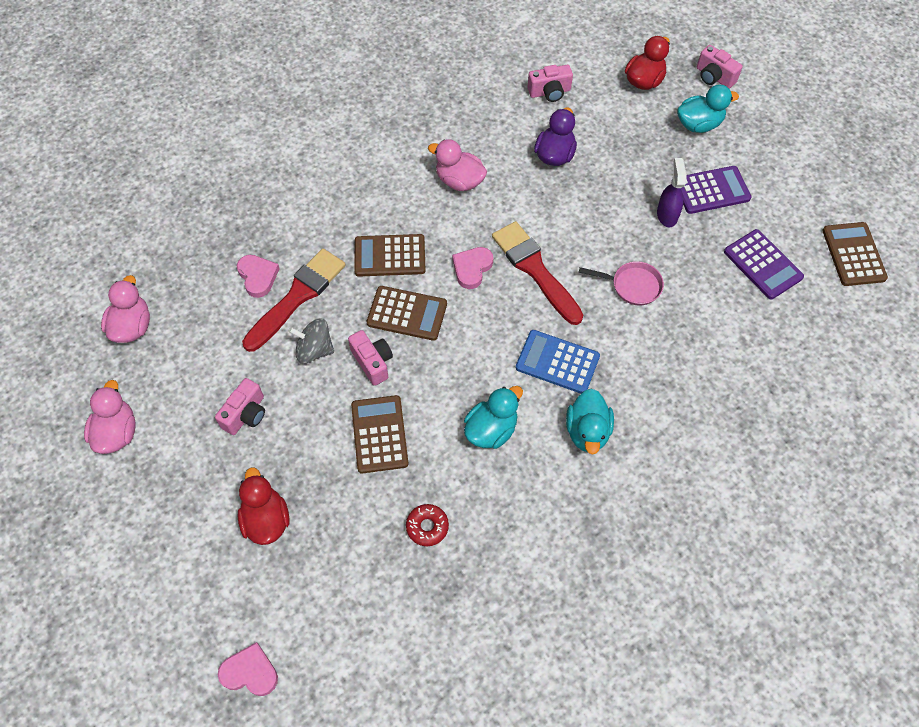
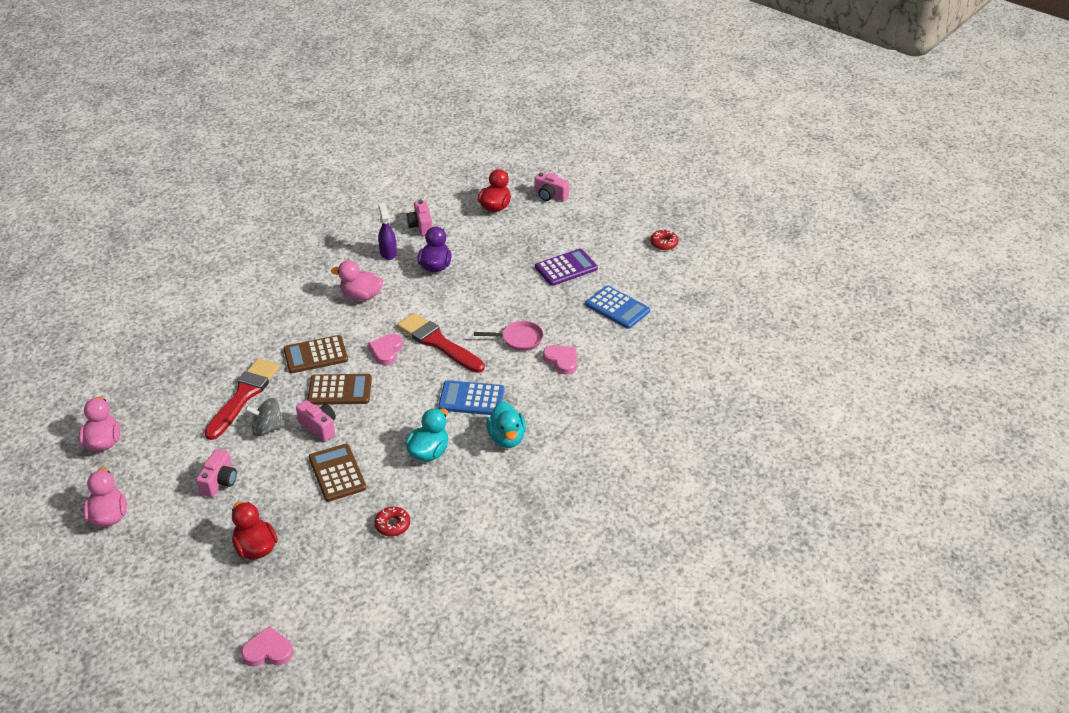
camera: 15 degrees left, 20 degrees down
pink heart [237,255,280,298] -> pink heart moved to [543,345,577,375]
pink camera [527,65,573,102] -> pink camera turned 105 degrees clockwise [407,200,433,236]
purple spray bottle [657,158,687,227] -> purple spray bottle moved to [378,203,397,260]
turquoise duck [677,85,739,133] -> none
purple calculator [724,229,804,300] -> blue calculator [585,286,650,329]
brown calculator [822,222,888,286] -> none
none -> red donut [650,229,679,250]

